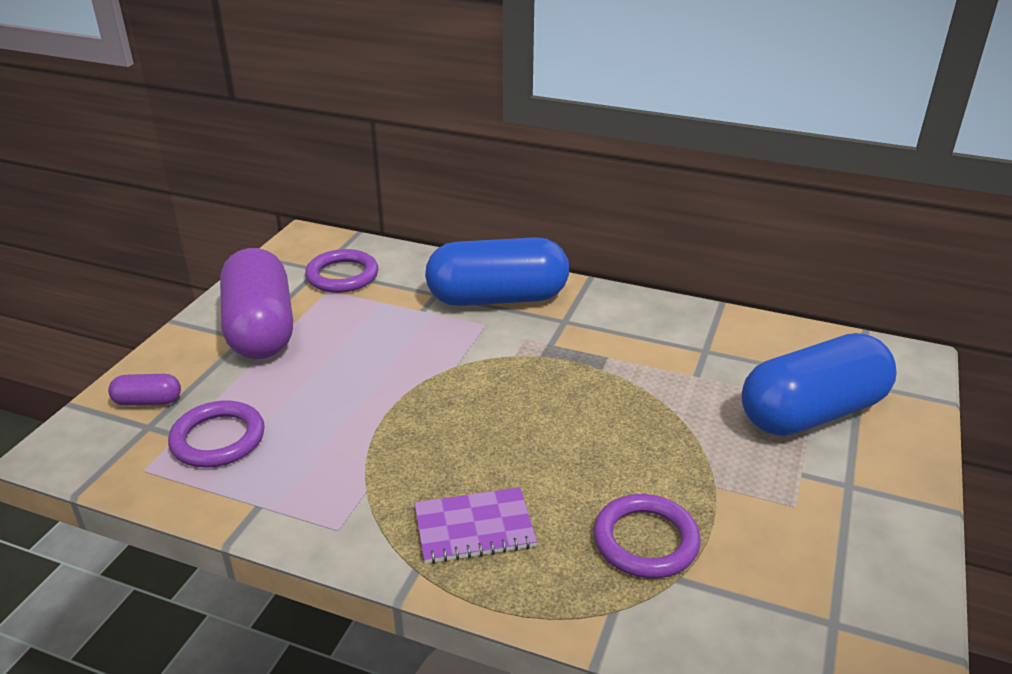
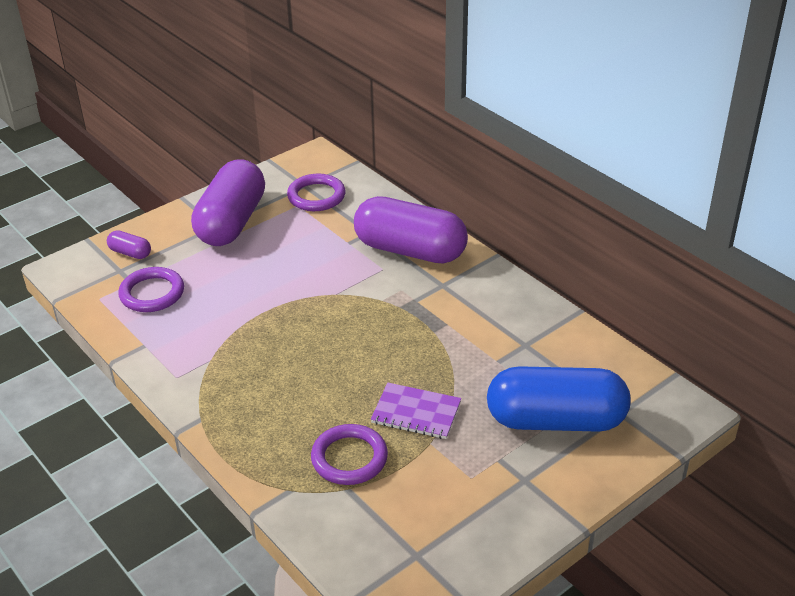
camera: 30 degrees right, 5 degrees up
purple notebook [414,487,537,564] -> purple notebook moved to [371,383,461,439]
blue capsule [425,237,569,306] -> purple capsule [354,196,468,263]

